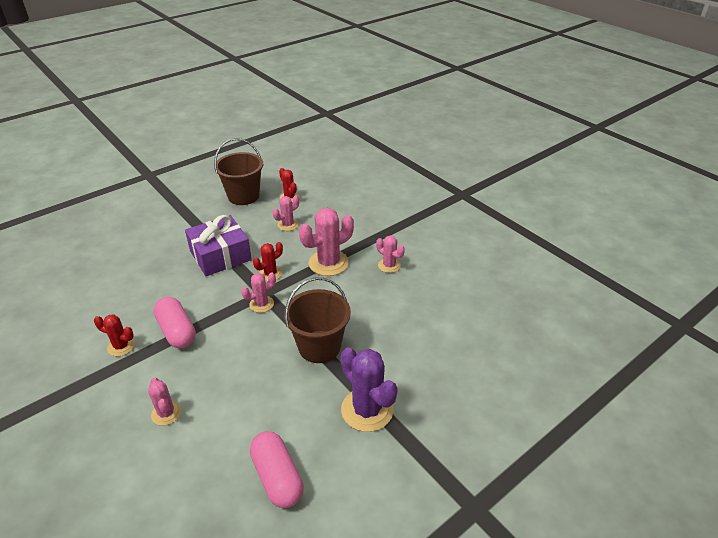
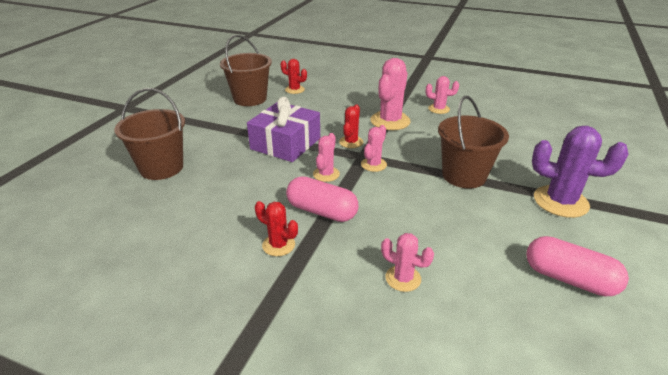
camera: 30 degrees left, 5 degrees down
red cactus [94,314,135,356] -> red cactus turned 45 degrees clockwise [255,201,298,256]
pink cactus [273,195,299,231] -> pink cactus moved to [313,133,340,182]
none -> brown bucket [114,88,185,180]

